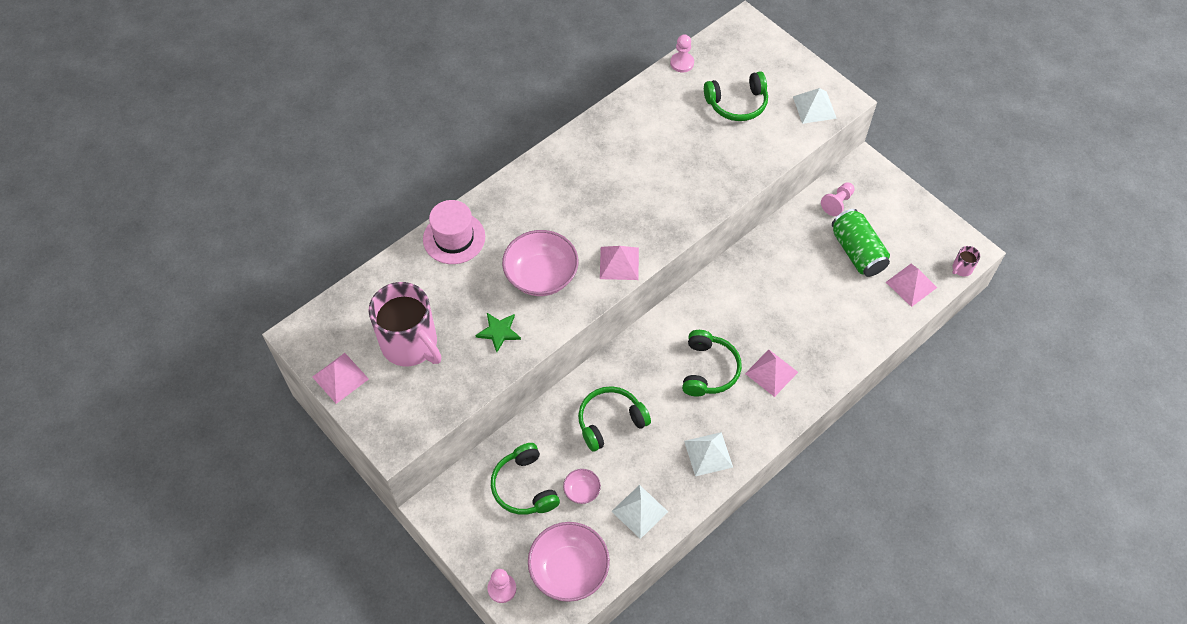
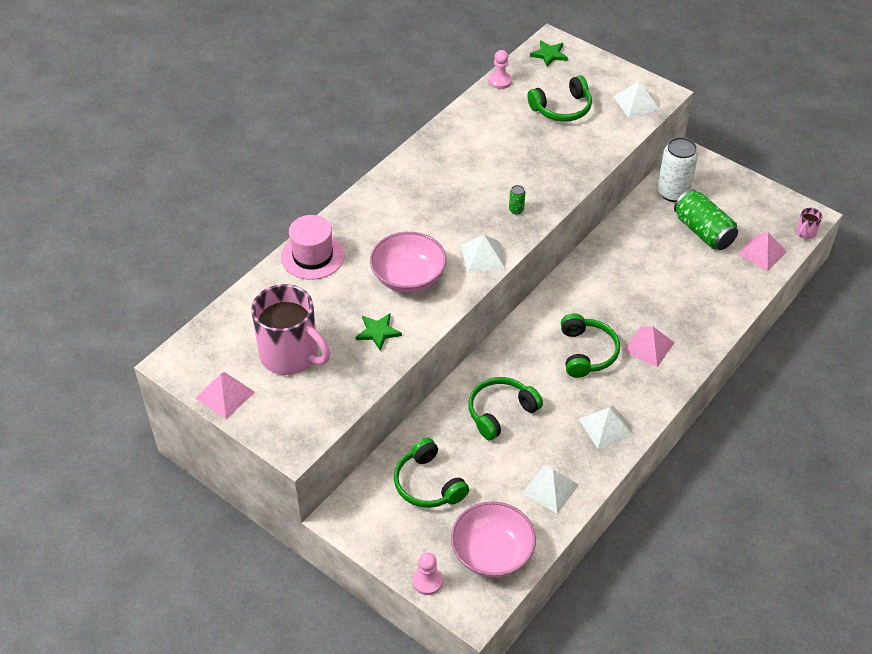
camera: 10 degrees left, 10 degrees down
pink bowl [563,469,601,504] -> none
pink pyramid [600,246,639,280] -> white pyramid [461,235,506,273]
pink pawn [821,182,855,216] -> white can [657,137,698,202]
none -> green can [509,185,525,214]
none -> green star [530,40,568,67]

